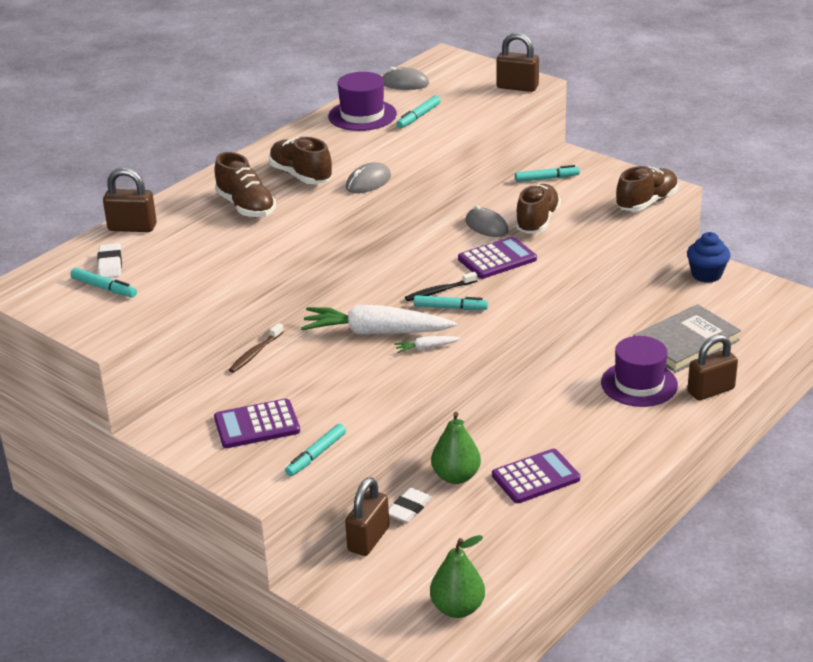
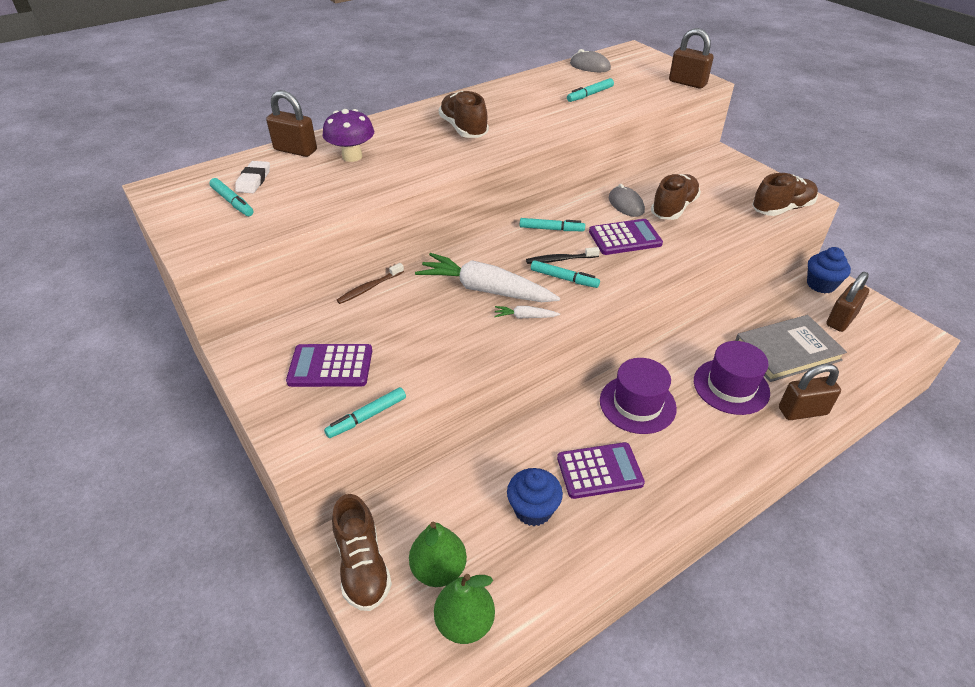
camera: 15 degrees right, 10 degrees up
brown shoe [215,152,276,218] -> brown shoe moved to [332,494,392,611]
purple hat [328,72,397,131] -> purple hat moved to [600,358,677,434]
brown padlock [345,477,389,556] -> brown padlock moved to [826,272,869,332]
grey mouse [346,162,391,193] -> none
white eraser [389,488,432,523] -> none
green pear [431,412,481,484] -> green pear moved to [409,522,467,587]
turquoise marker [515,165,580,182] -> turquoise marker moved to [520,218,585,231]
none -> purple mushroom [323,109,374,162]
none -> blue cupcake [507,468,563,526]

